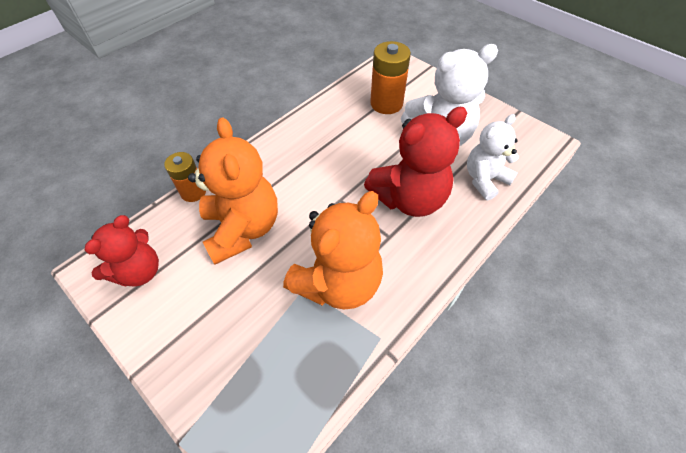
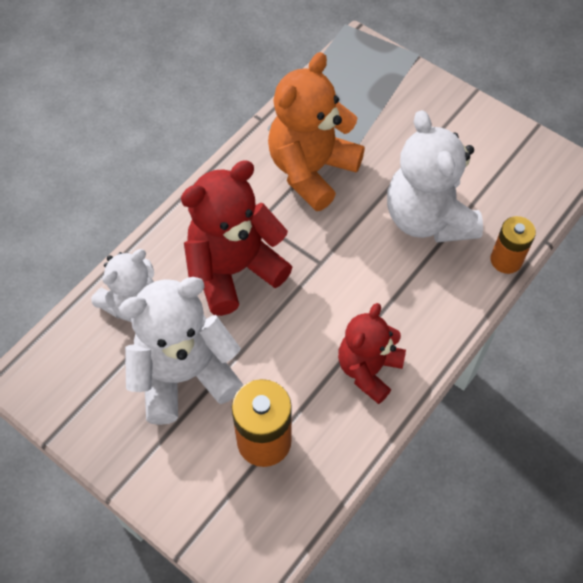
camera: 175 degrees right, 5 degrees up
red teddy bear [85,215,159,287] -> red teddy bear moved to [338,303,406,404]
orange teddy bear [188,117,278,265] -> white teddy bear [387,110,483,243]

